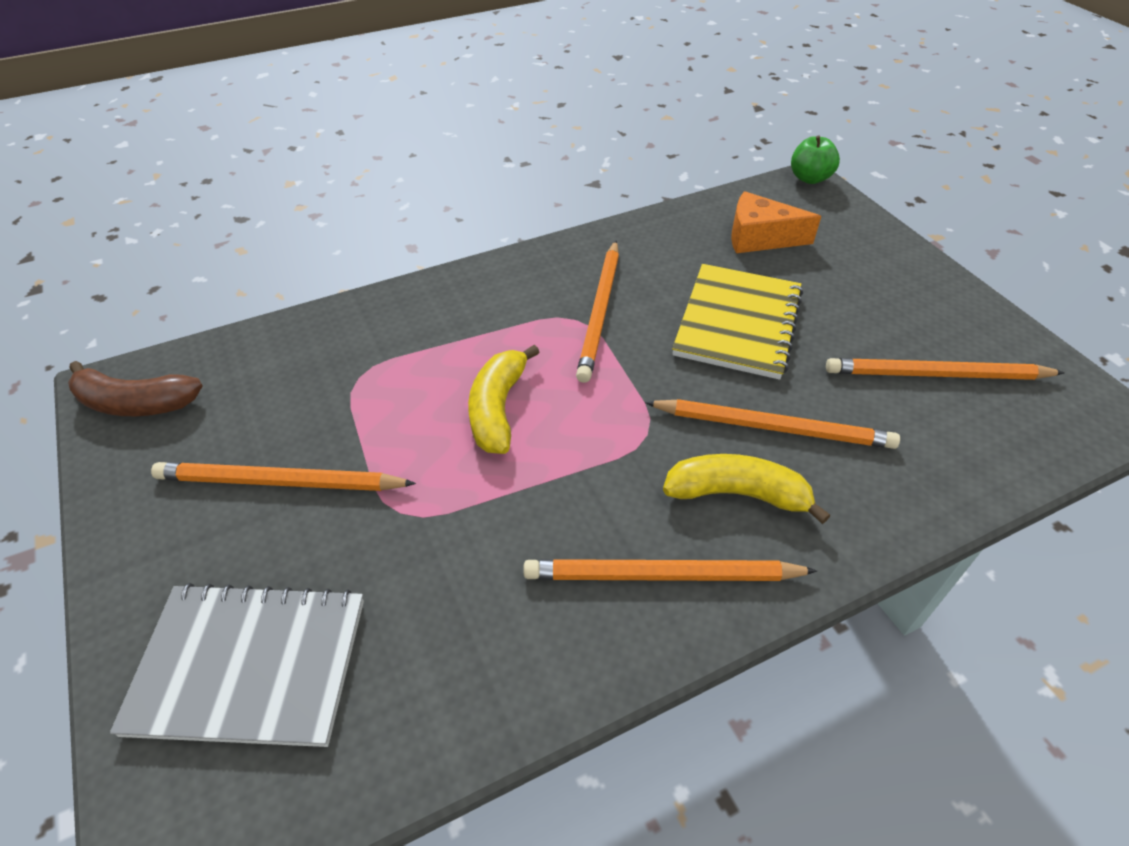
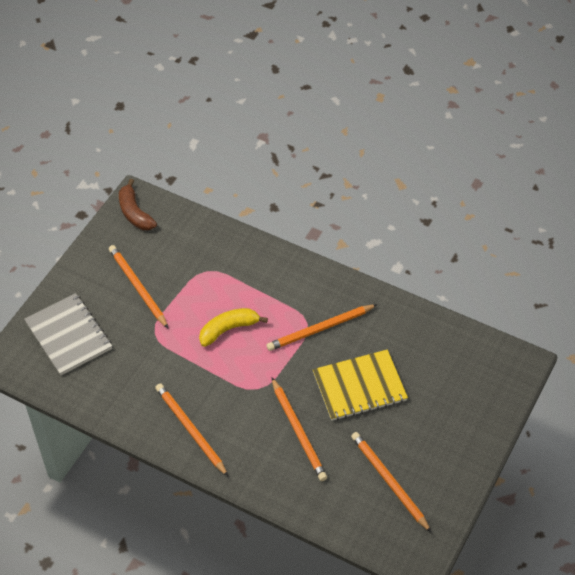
camera: 55 degrees right, 5 degrees up
yellow banana [663,454,830,524] -> none
orange cheese [731,191,821,253] -> none
green apple [791,135,840,184] -> none

